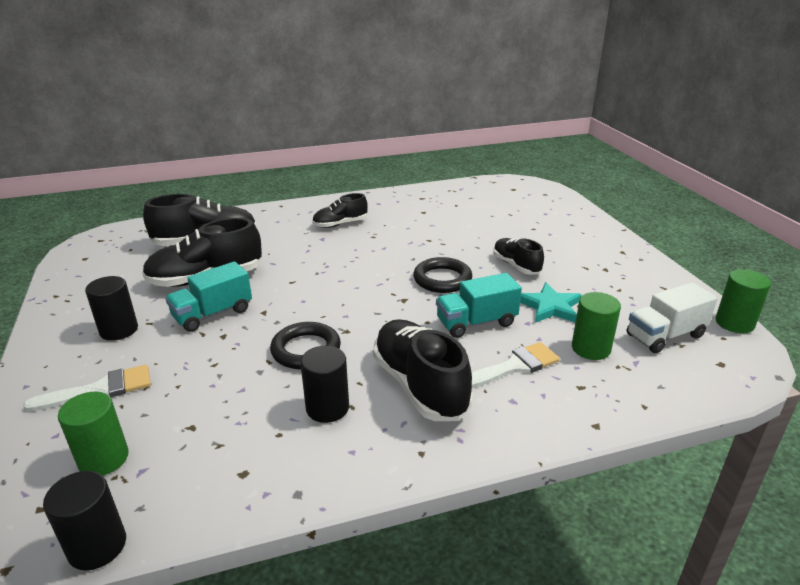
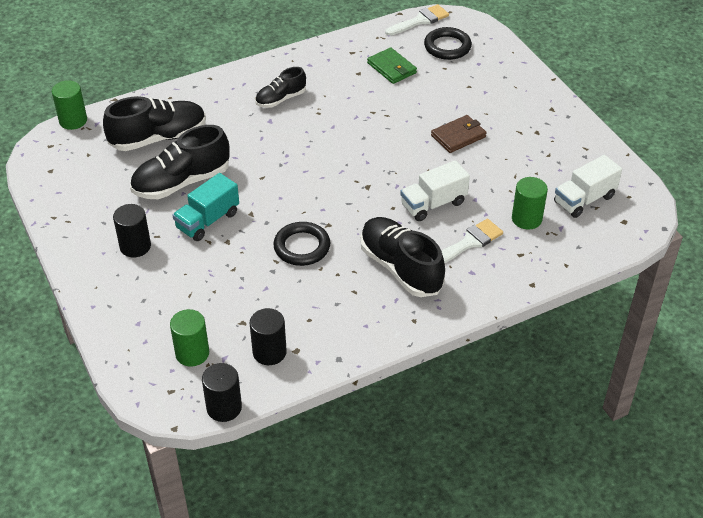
camera: 10 degrees left, 15 degrees up
white brush [23,365,151,412] -> white brush moved to [385,4,449,36]
black cylinder [300,346,349,423] -> black cylinder moved to [250,308,287,365]
black ring [413,257,472,293] -> black ring moved to [424,27,472,60]
turquoise truck [436,273,522,338] -> white truck [400,160,470,221]
black shoe [493,238,544,275] -> brown wallet [431,115,487,153]
turquoise star [520,282,582,323] -> none
green cylinder [716,269,771,333] -> green cylinder moved to [52,80,87,130]
none -> green wallet [367,47,417,84]

